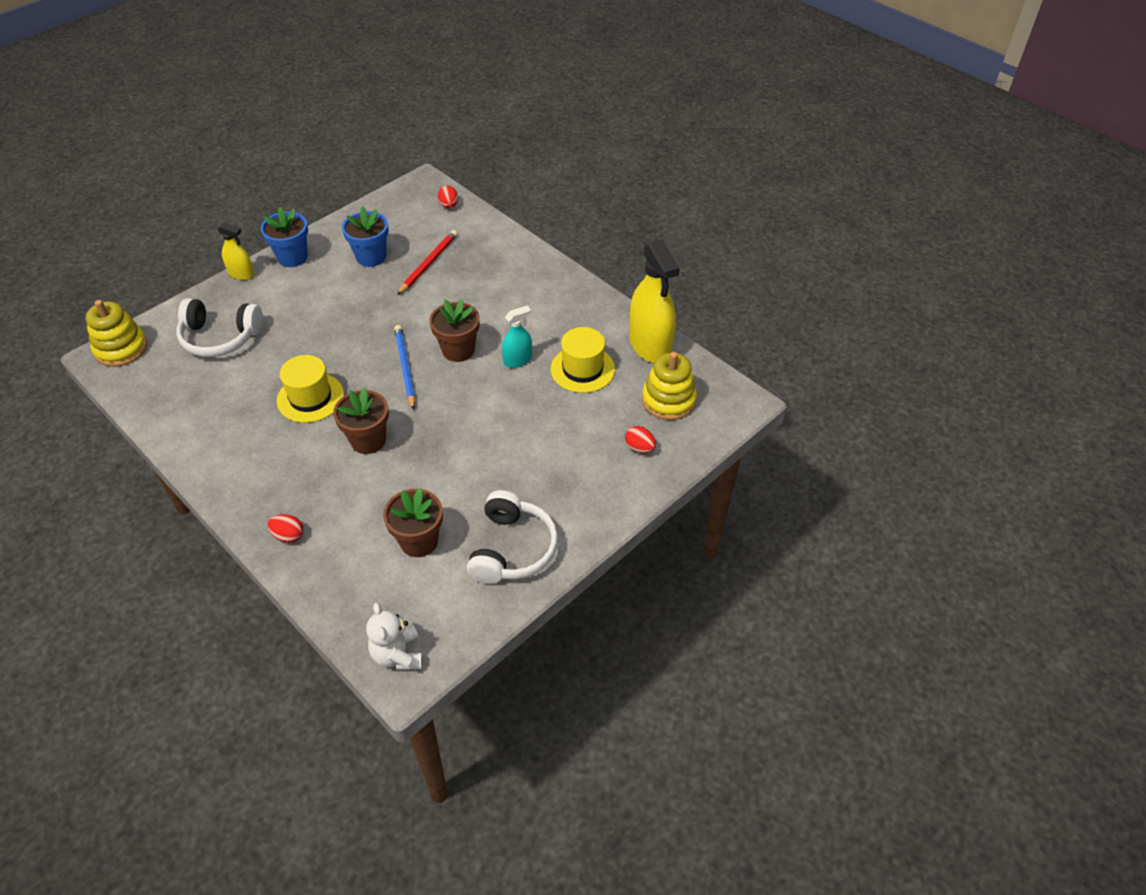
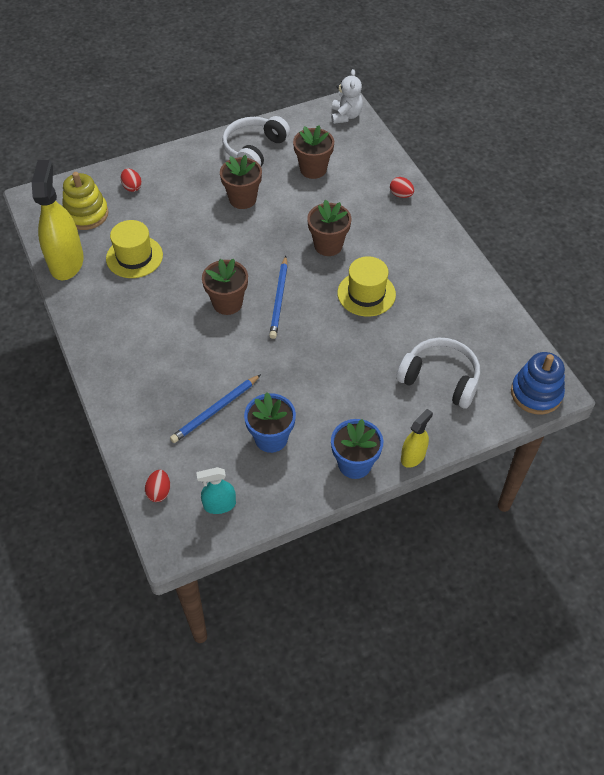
camera: 160 degrees left, 5 degrees up
yellow stacking toy [86,300,147,367] -> blue stacking toy [511,352,565,415]
yellow spray bottle [218,222,254,280] -> yellow spray bottle turned 90 degrees clockwise [401,409,433,468]
red pencil [397,230,457,295] -> blue pencil [170,374,261,443]
turquoise spray bottle [502,305,532,368] -> turquoise spray bottle moved to [196,467,236,514]
none -> brown flower pot [220,155,262,209]

